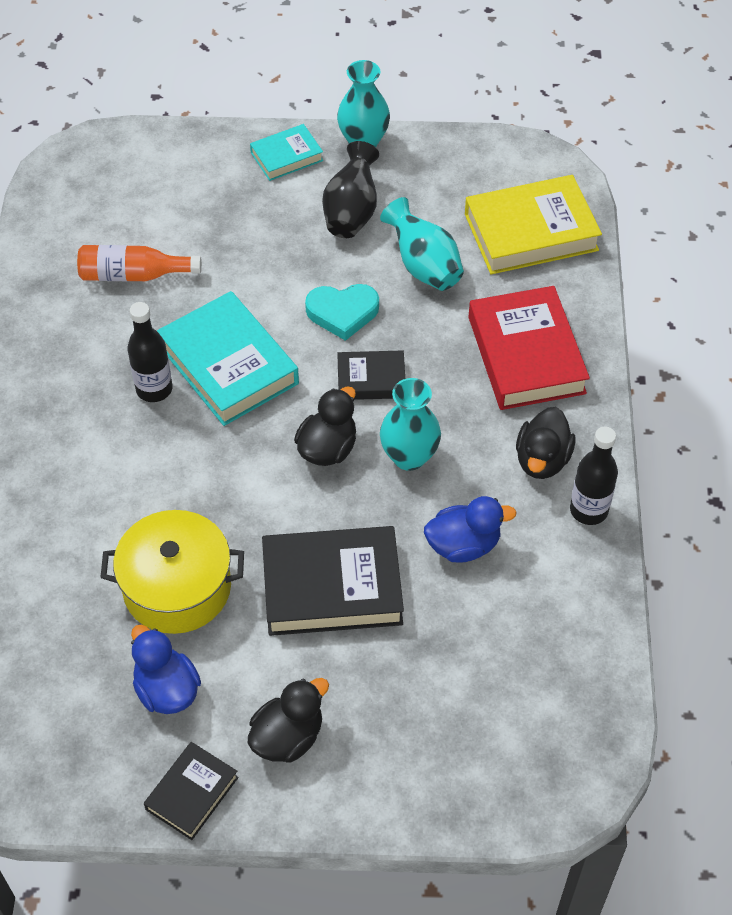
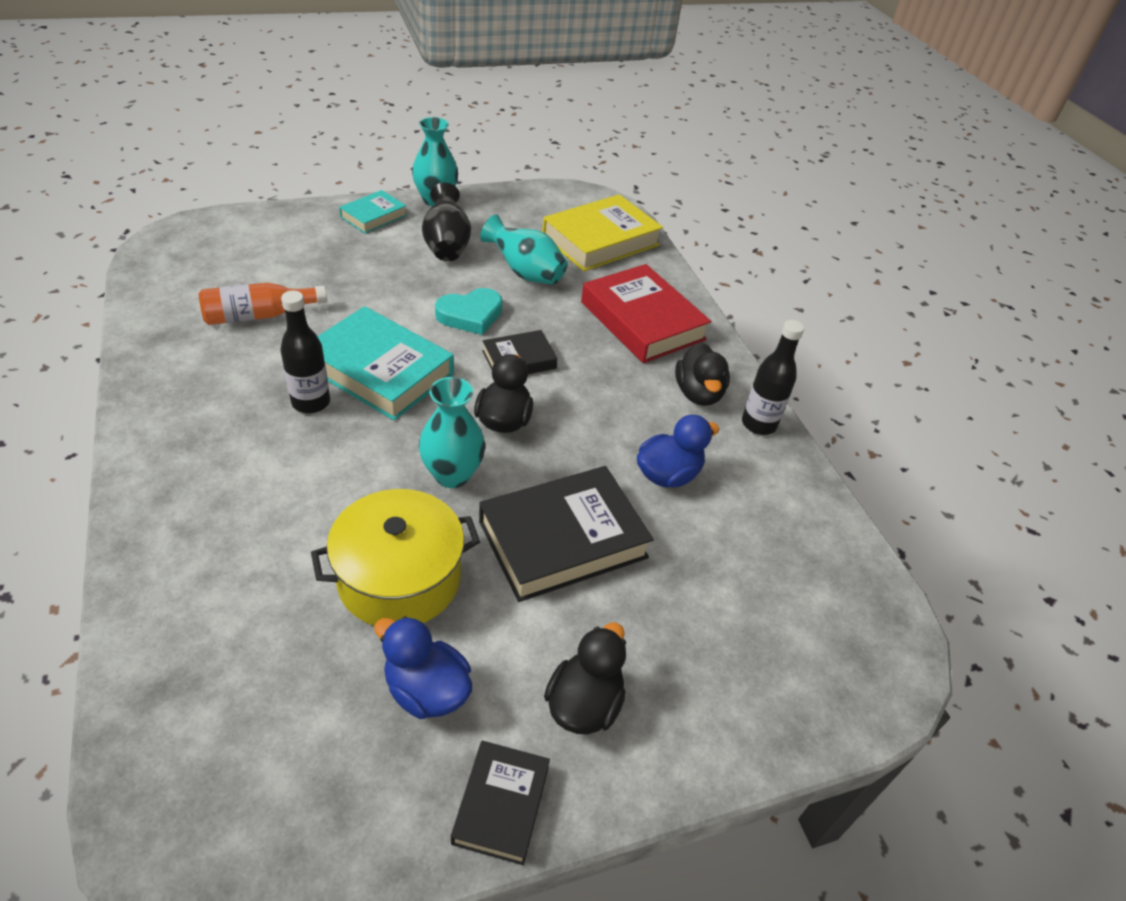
camera: 25 degrees left, 10 degrees down
turquoise vase [380,378,441,471] -> turquoise vase moved to [419,377,485,488]

